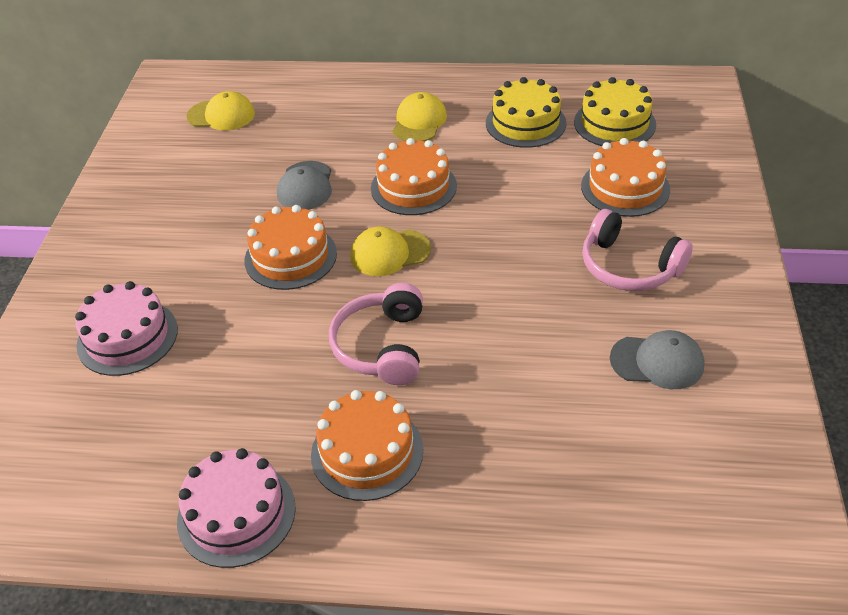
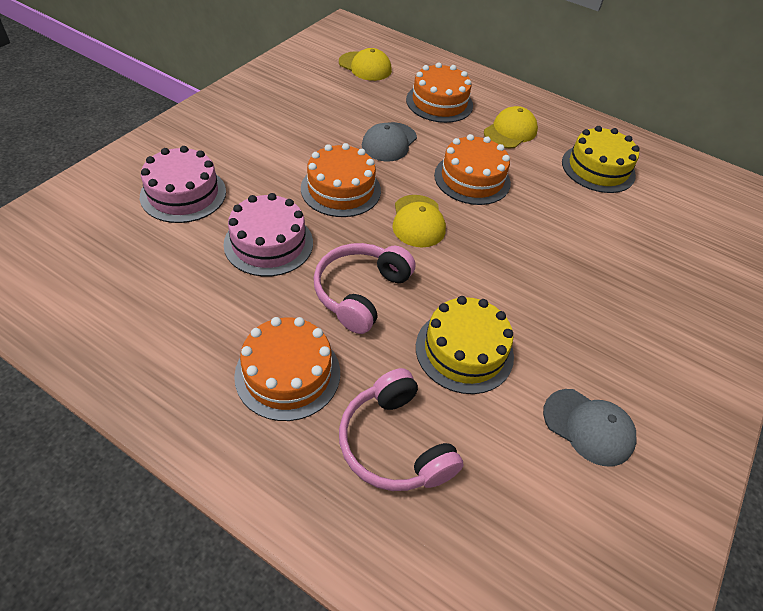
camera: 20 degrees right, 5 degrees up
pink cake [177,448,296,568] -> pink cake moved to [223,193,313,277]
yellow cap [350,227,431,276] -> yellow cap turned 105 degrees counterclockwise [392,195,446,247]
yellow cake [574,77,656,146] -> yellow cake moved to [416,296,514,394]
orange cake [581,138,670,217] -> orange cake moved to [406,63,473,123]
pink headphones [582,209,693,291] -> pink headphones moved to [339,368,464,491]

